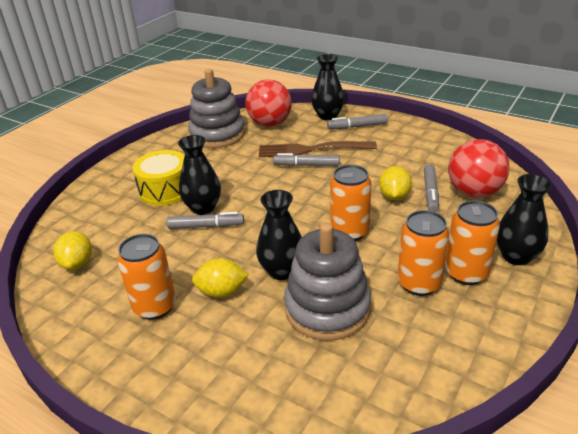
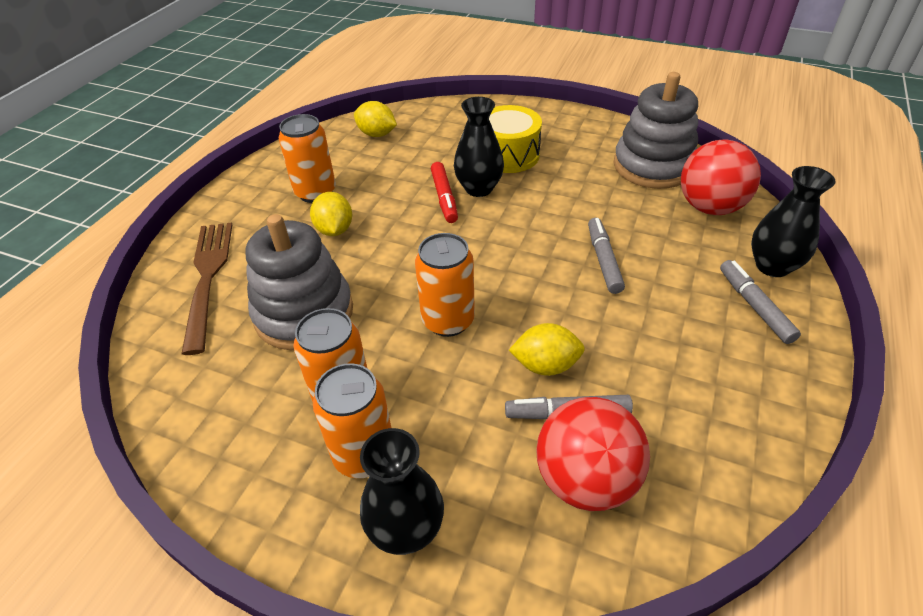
camera: 80 degrees right, 10 degrees up
yellow lemon [53,231,92,270] -> yellow lemon turned 45 degrees clockwise [354,101,397,137]
grey marker [167,212,244,229] -> red marker [431,162,458,223]
black vase [256,190,302,280] -> none
brown fork [259,141,377,157] -> brown fork moved to [181,222,232,355]

